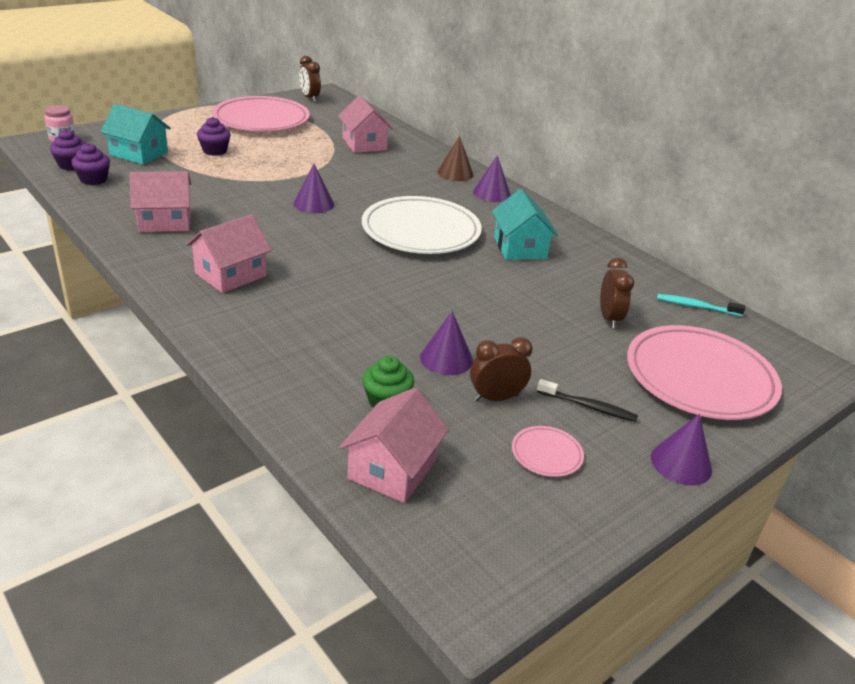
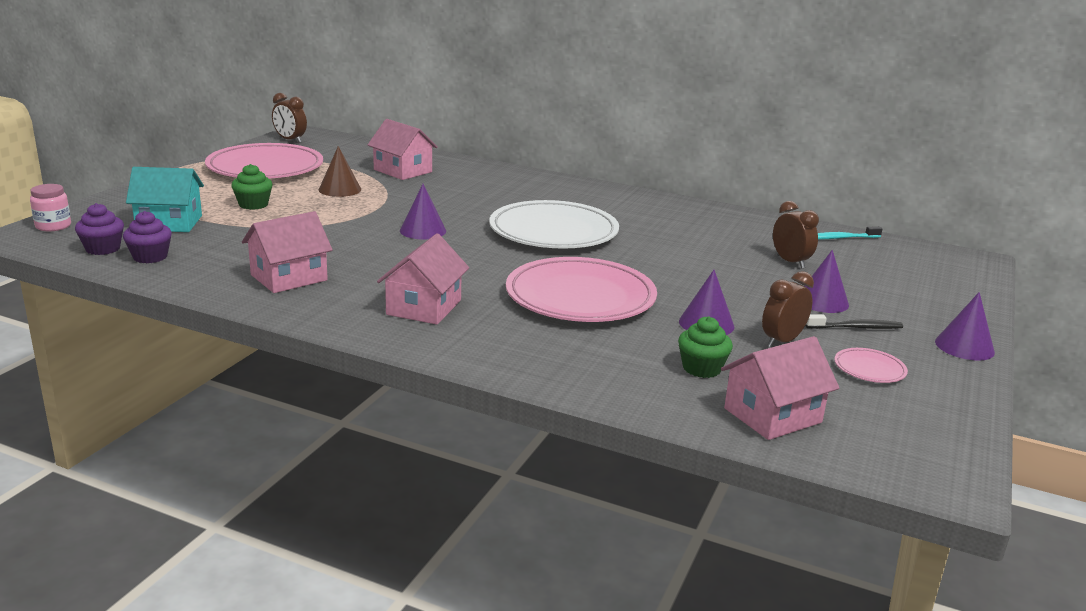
camera: 25 degrees left, 10 degrees down
purple cupcake [197,117,231,156] -> green cupcake [231,164,272,210]
pink house [339,388,449,503] -> pink house turned 60 degrees clockwise [721,336,839,440]
brown cone [437,136,474,181] -> brown cone moved to [319,146,361,197]
purple cone [473,155,511,202] -> purple cone moved to [804,250,849,313]
turquoise house [492,189,558,260] -> none
pink plate [627,325,782,420] -> pink plate moved to [506,257,657,322]

